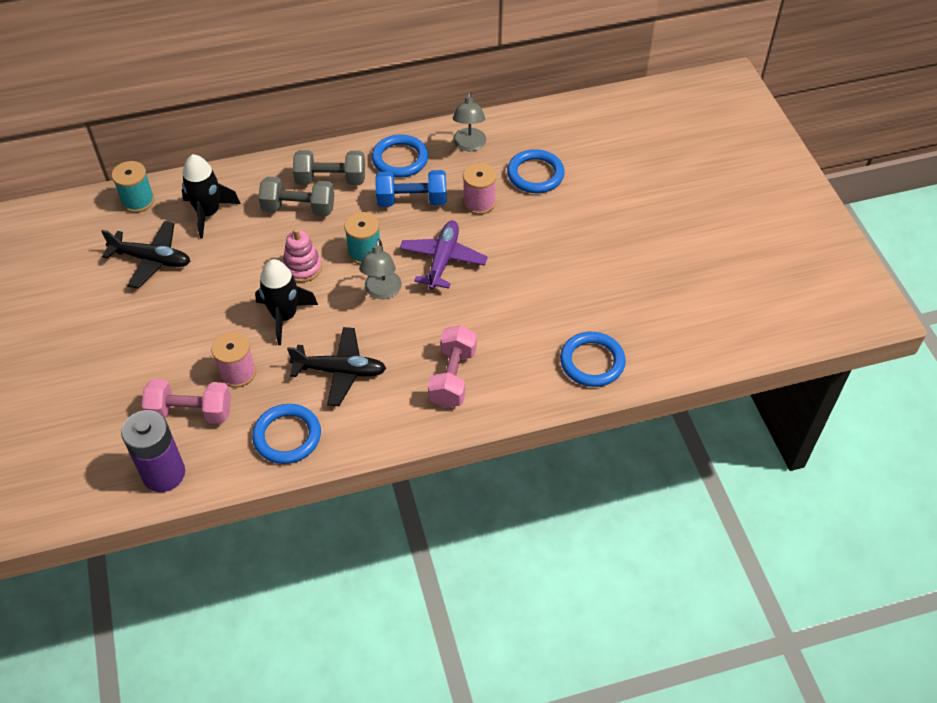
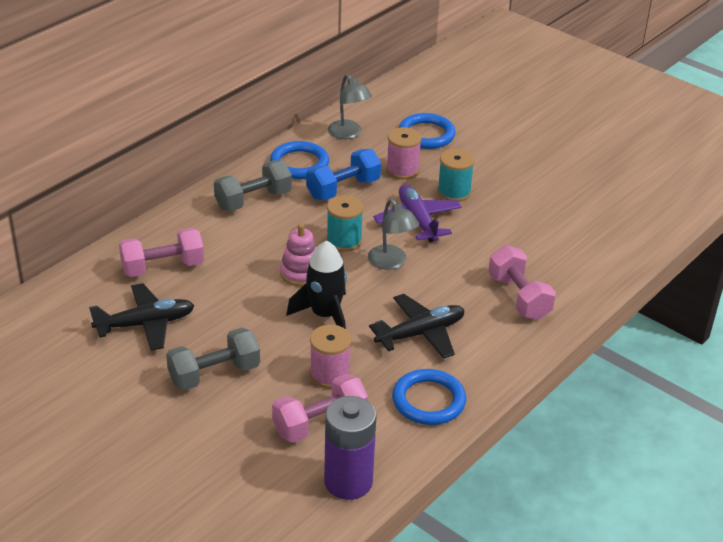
camera: 35 degrees left, 15 degrees down
turquoise spool [112,161,154,213] -> turquoise spool moved to [437,149,475,202]
black rocket [182,154,241,238] -> pink dumbbell [119,228,204,277]
grey dumbbell [258,177,334,216] -> grey dumbbell moved to [166,328,260,391]
blue ring [560,332,626,387] -> none

